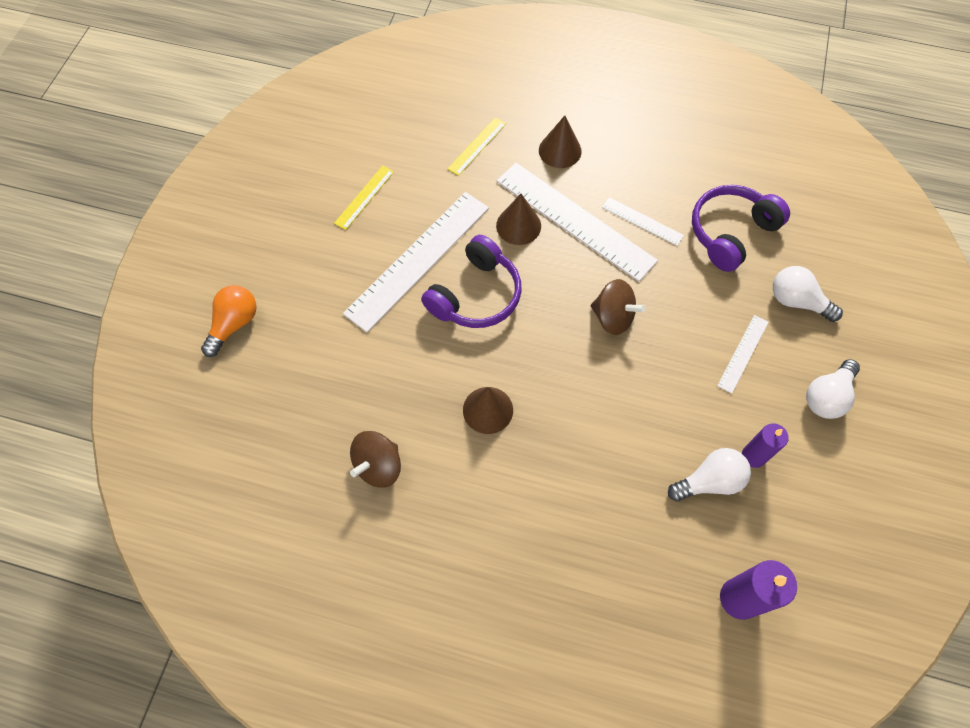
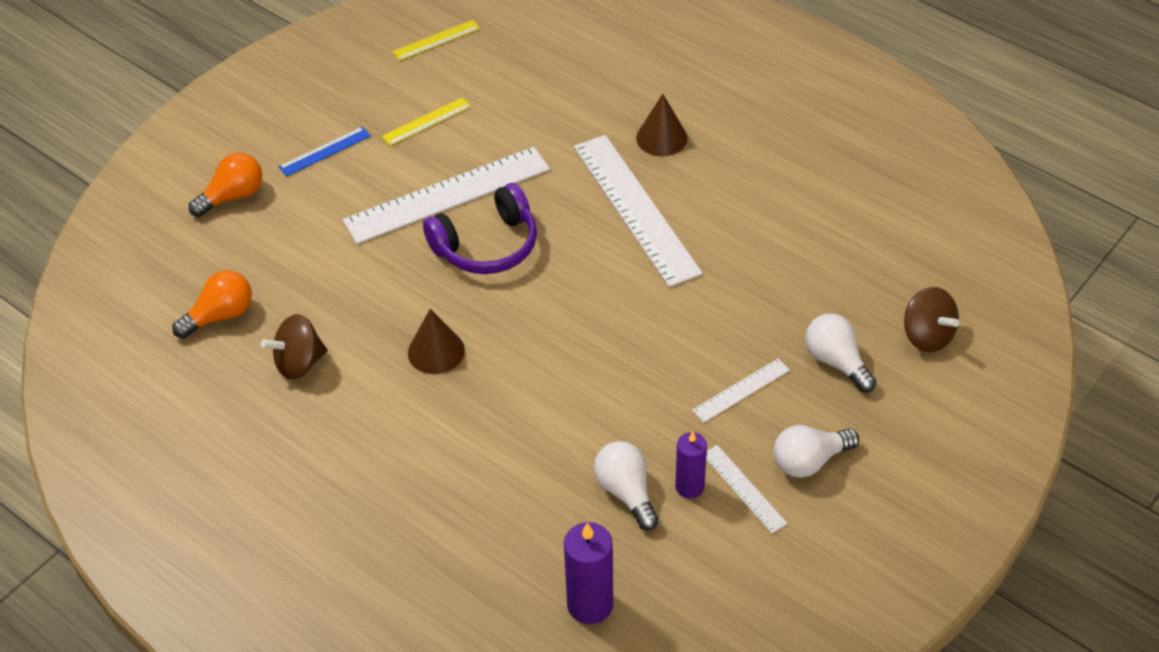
camera: 25 degrees right, 15 degrees down
yellow ruler [448,117,506,176] -> yellow ruler moved to [392,20,480,61]
brown cone [496,194,541,245] -> none
brown spinning top [591,279,646,335] -> brown spinning top moved to [904,287,959,352]
white ruler [602,197,684,246] -> white ruler moved to [706,445,788,533]
white light bulb [668,448,751,502] -> white light bulb turned 120 degrees counterclockwise [594,441,659,531]
purple headphones [692,185,790,272] -> none
none -> orange light bulb [172,271,252,339]
none -> blue ruler [278,126,371,177]

